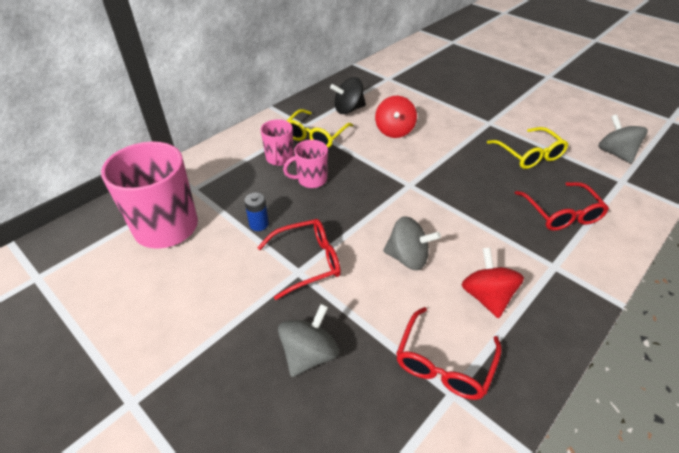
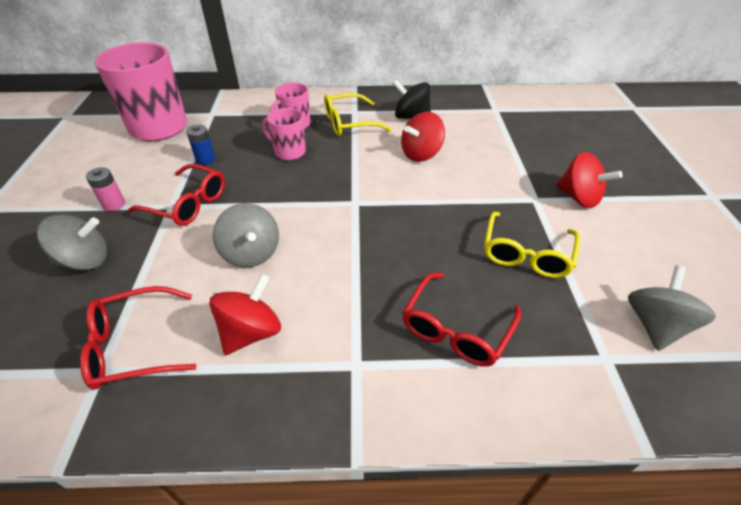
camera: 45 degrees right, 0 degrees up
none -> pink battery [86,167,125,211]
none -> red spinning top [556,152,622,208]

